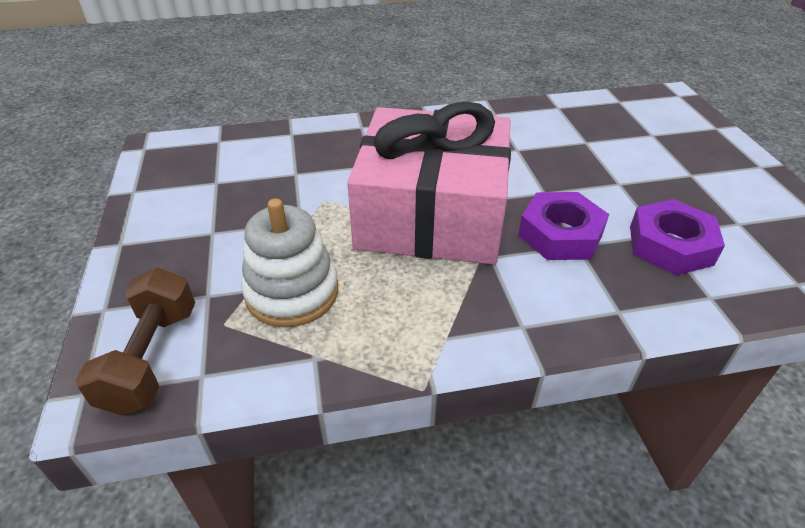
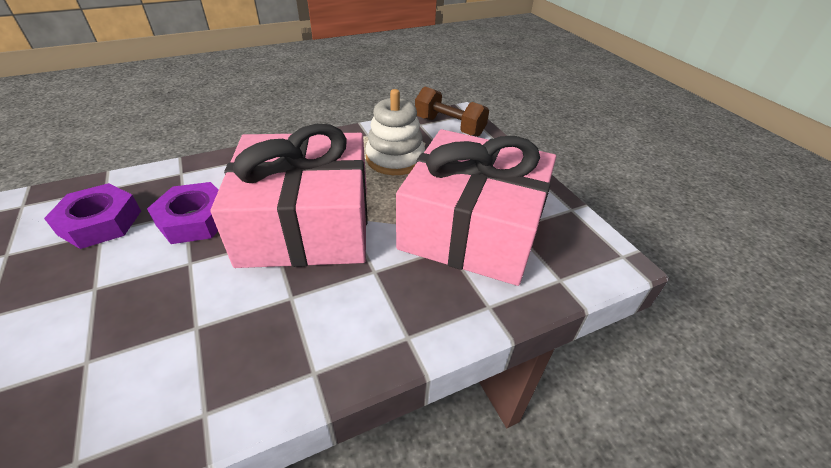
camera: 165 degrees right, 0 degrees up
brown dumbbell [75,268,195,416] -> brown dumbbell turned 45 degrees counterclockwise [415,87,489,137]
none -> pink gift [396,129,556,286]

